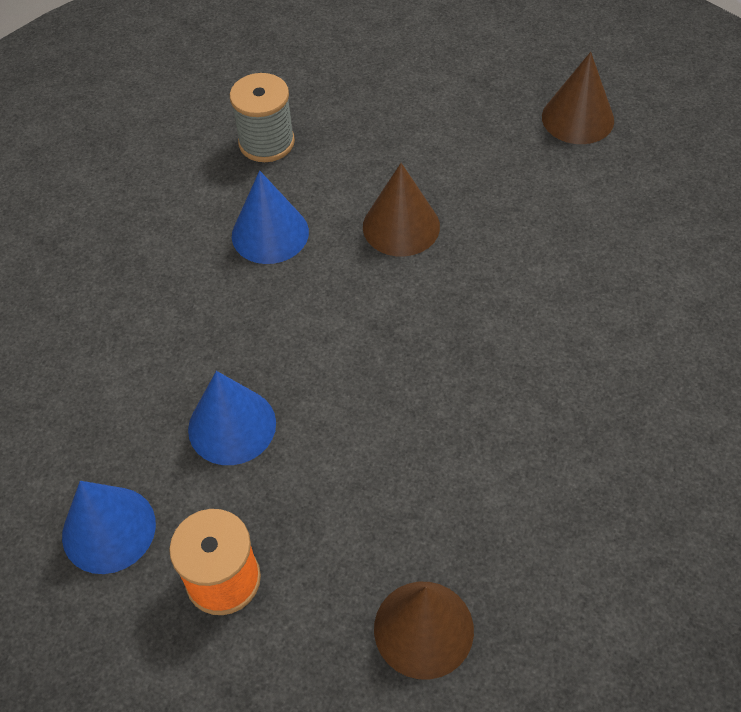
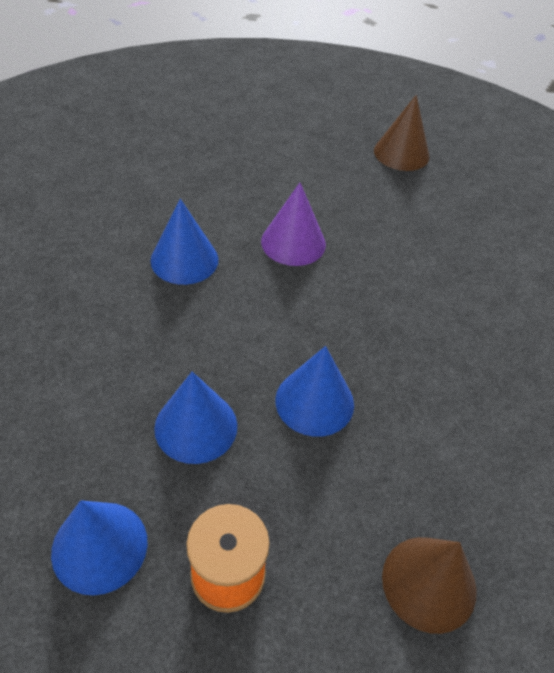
camera: 20 degrees left, 5 degrees down
grey spool [230,73,295,162] -> none
brown cone [363,163,440,257] -> purple cone [261,183,326,266]
none -> blue cone [275,346,354,437]

